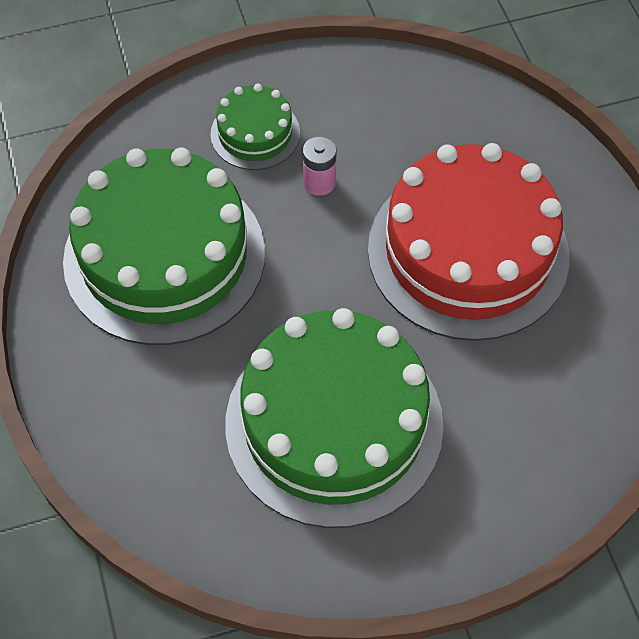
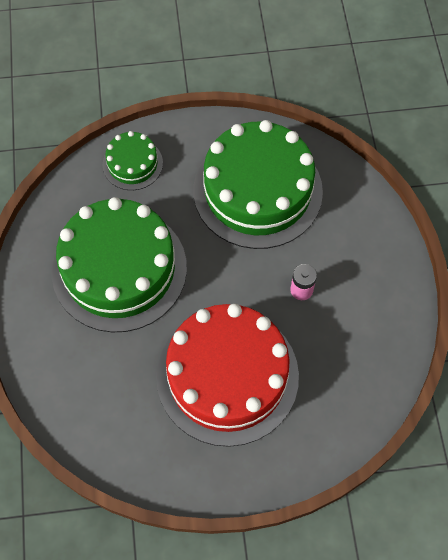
camera: 100 degrees right, 5 degrees up
green cake [210,84,300,170] -> green cake moved to [103,131,163,190]

